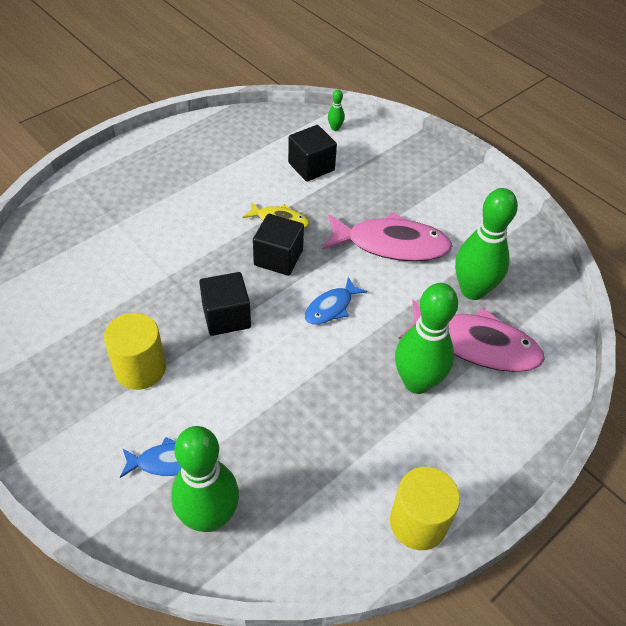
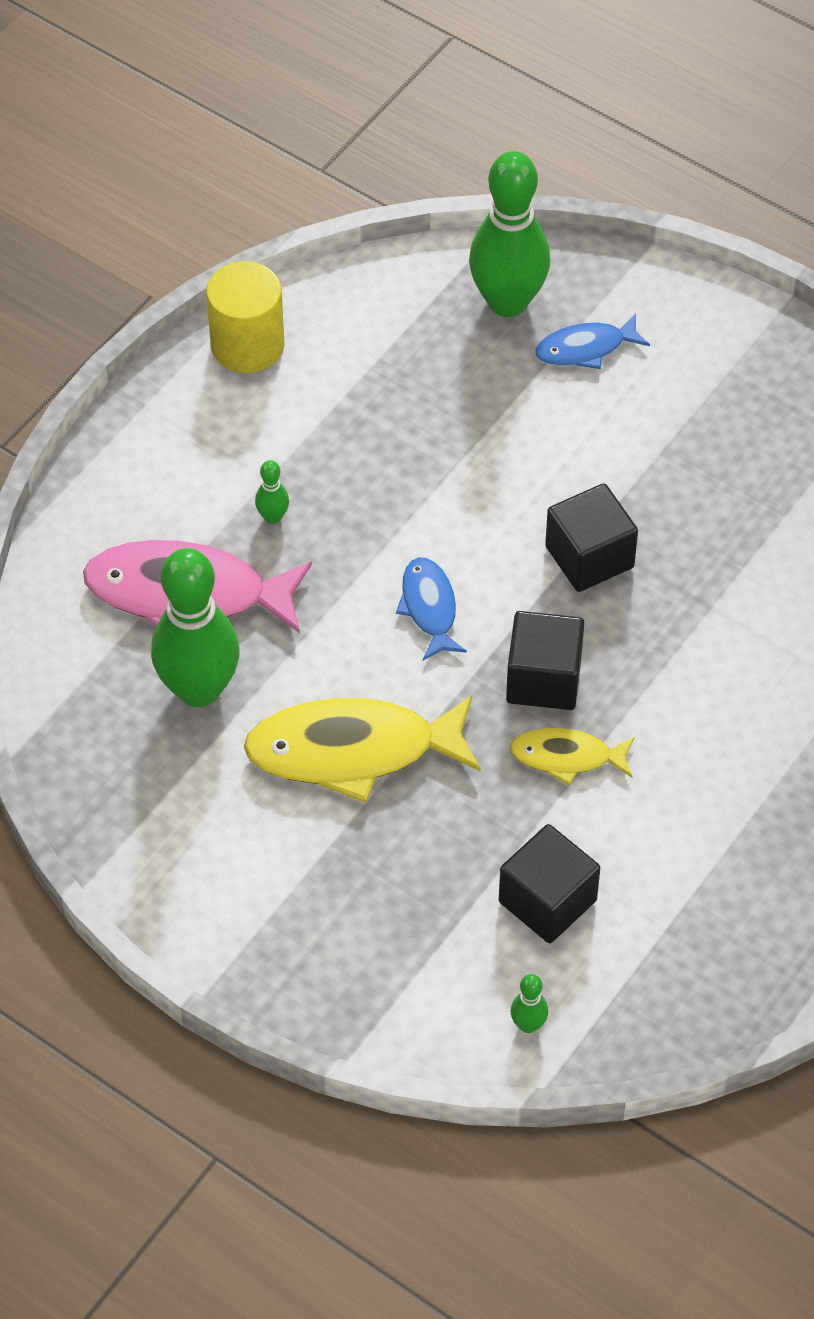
camera: 170 degrees right, 5 degrees up
yellow cylinder [104,313,166,390] -> none
blue fish [305,277,367,325] -> blue fish turned 45 degrees counterclockwise [396,557,467,660]
pink fish [322,212,452,261] -> yellow fish [244,695,481,803]
green bowling pin [395,283,458,394] -> green bowling pin [255,460,289,524], size x0.40

